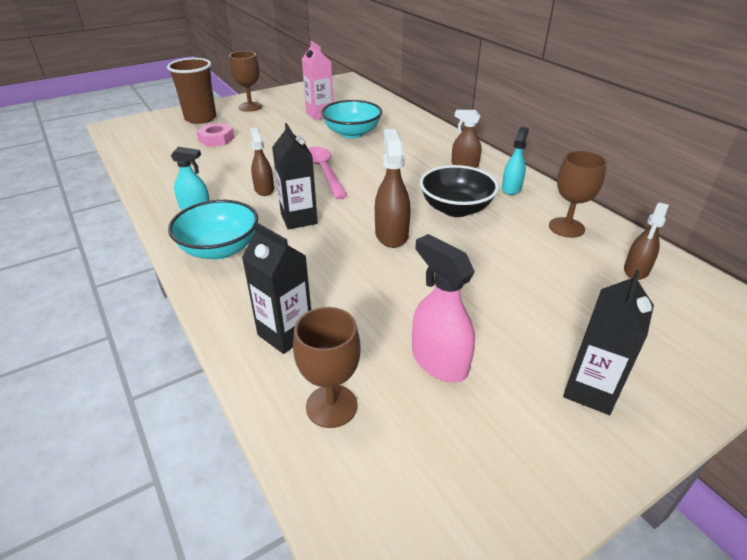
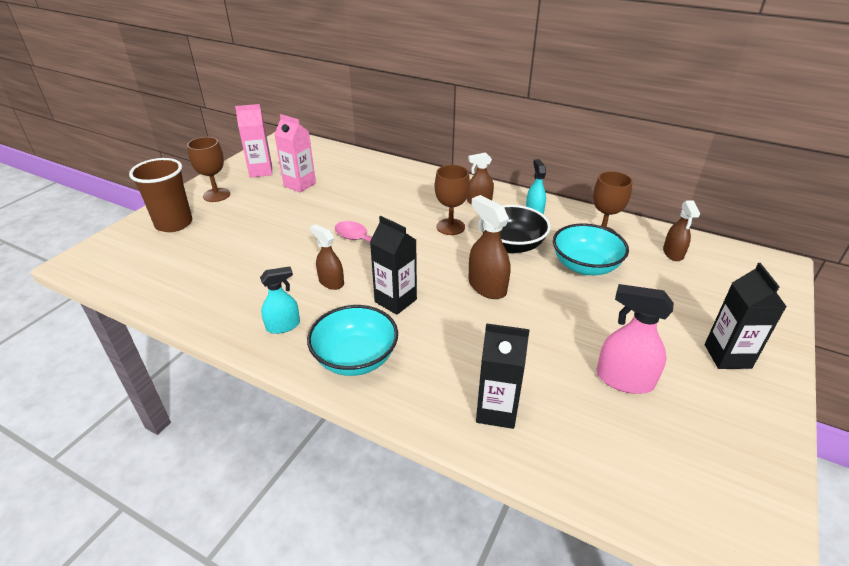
camera: 30 degrees left, 0 degrees up
pink nut [196,123,235,147] -> none
brown goblet [293,307,360,428] -> brown goblet moved to [435,165,470,235]
turquoise bowl [321,100,382,138] -> turquoise bowl moved to [553,223,629,275]
none -> pink carton [235,104,272,178]

